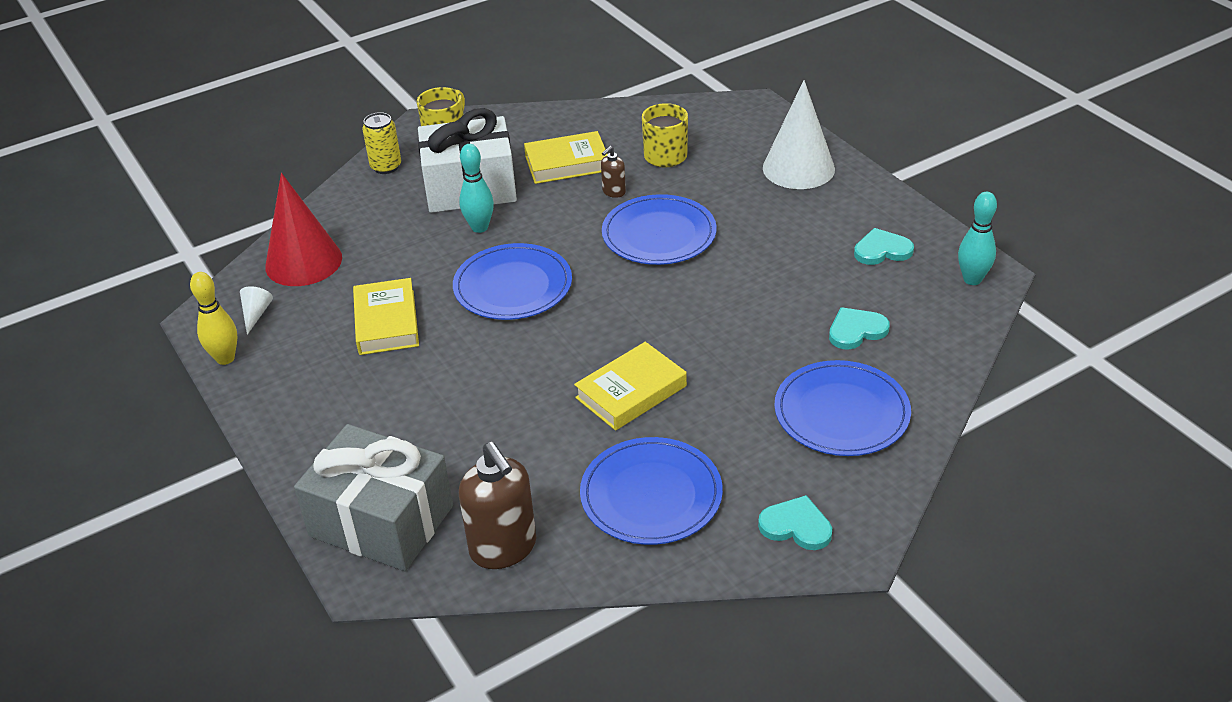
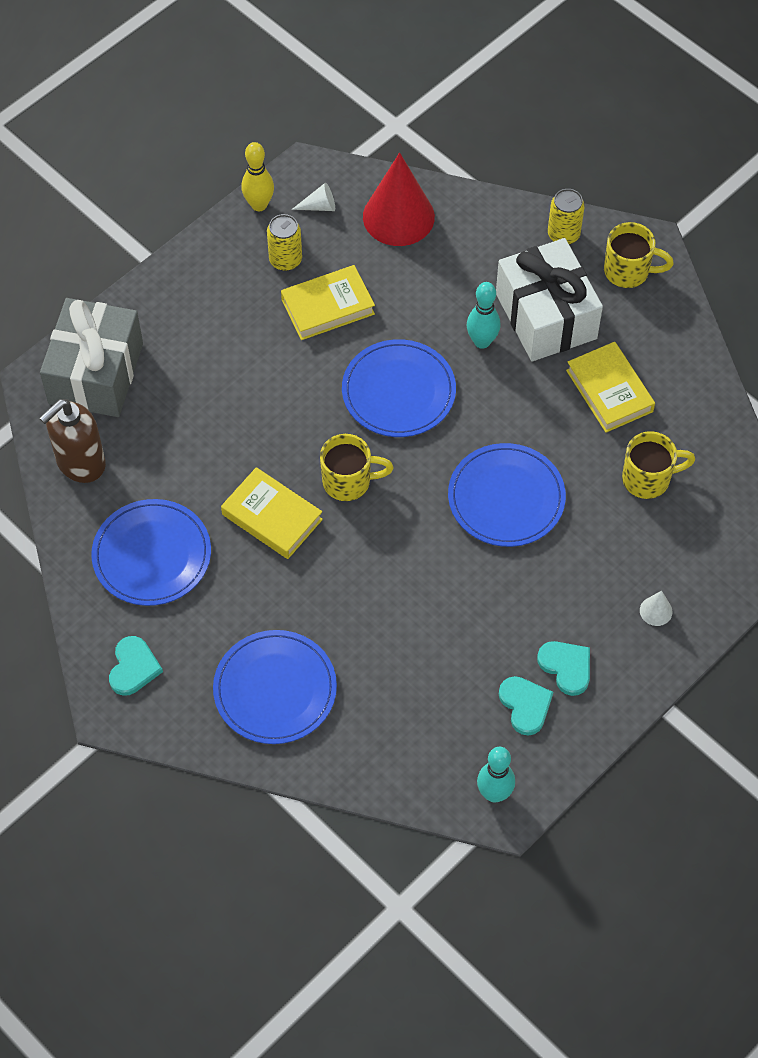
camera: 75 degrees right, 20 degrees up
brown soap dispenser [601,146,626,198] -> none
white cone [763,80,835,189] -> white cone [640,591,673,626], size x0.41
turquoise heart [829,307,890,350] -> turquoise heart moved to [537,641,590,696]
none -> yellow can [267,214,302,271]
none -> yellow mug [320,434,394,501]

